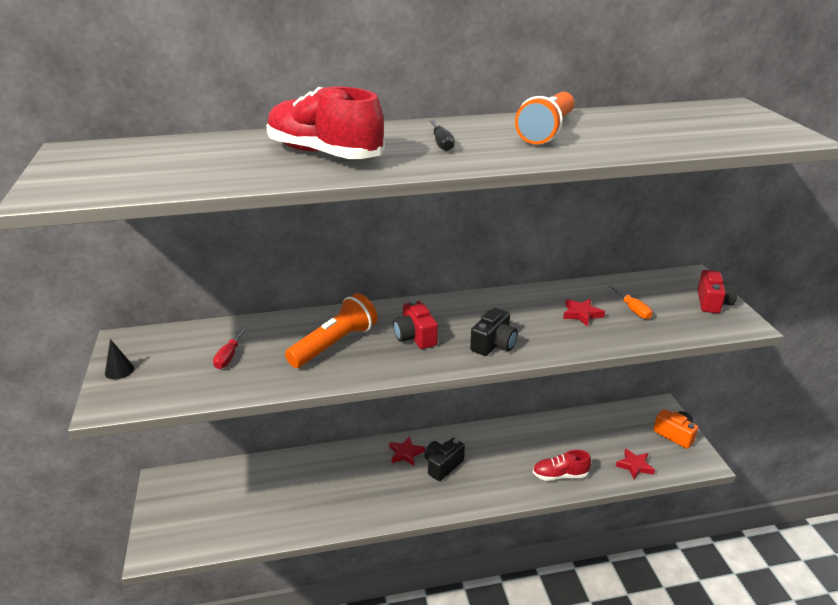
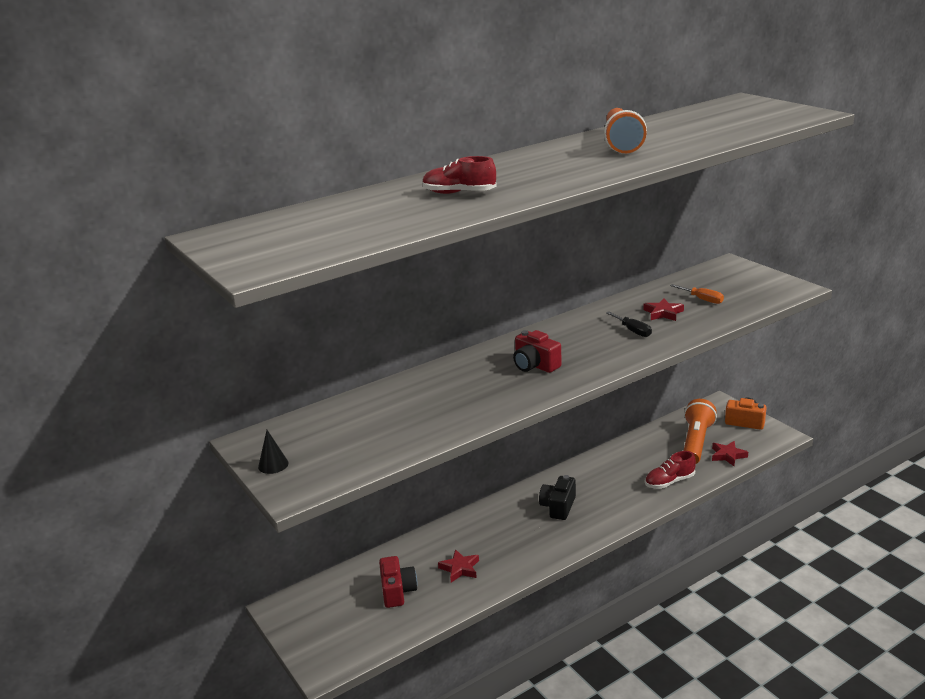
camera: 20 degrees left, 5 degrees down
red screwdriver [213,326,247,369] -> none
red shoe [266,87,385,159] -> red shoe [423,156,497,194], size x0.55
orange flashlight [285,293,377,368] -> orange flashlight moved to [684,399,717,464]
red star [390,436,425,466] -> red star moved to [438,549,479,582]
black screwdriver [430,120,455,151] -> black screwdriver moved to [606,311,652,337]
black camera [470,308,518,356] -> none
red camera [697,270,738,313] -> red camera moved to [379,556,417,608]

